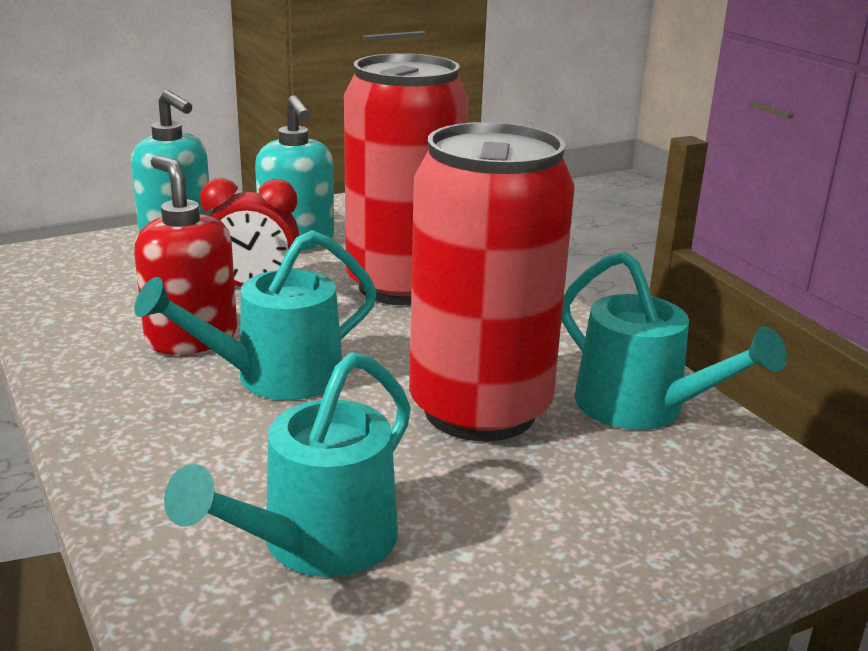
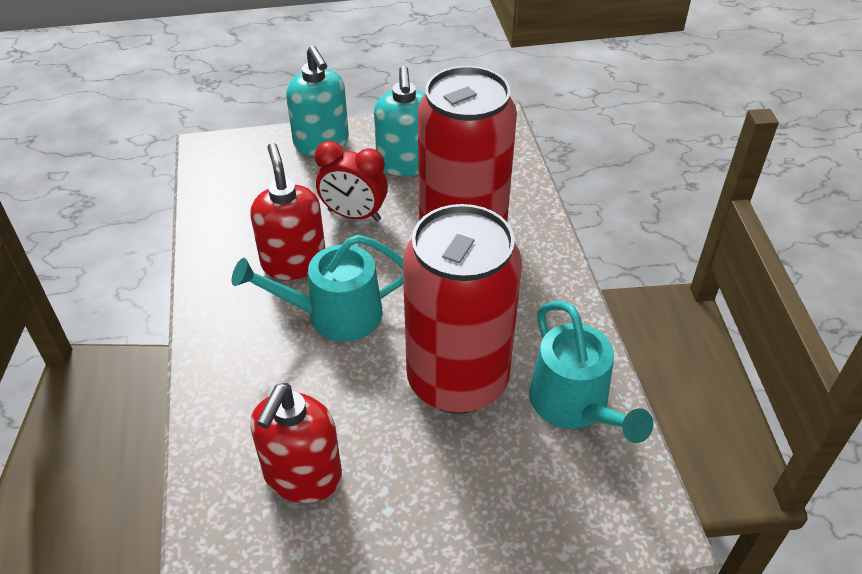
camera: 20 degrees right, 20 degrees up
turquoise watering can [164,352,411,577] -> red soap dispenser [250,383,342,503]

